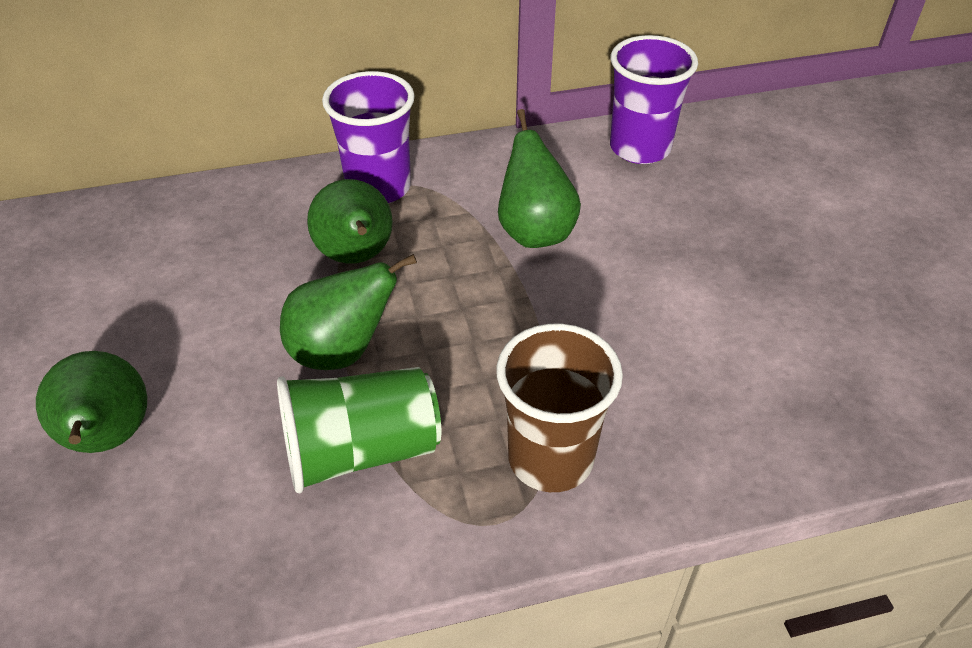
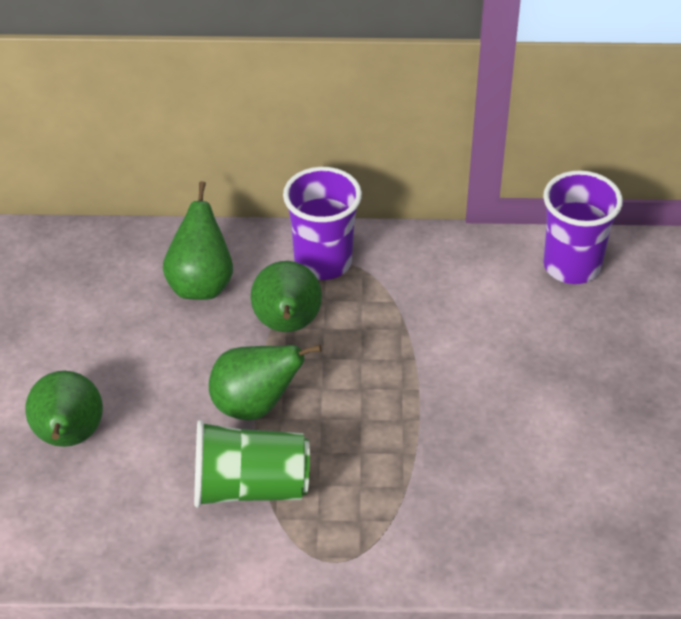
camera: 15 degrees right, 0 degrees up
brown cup [496,324,623,492] -> none
green pear [498,109,581,248] -> green pear moved to [163,181,233,300]

